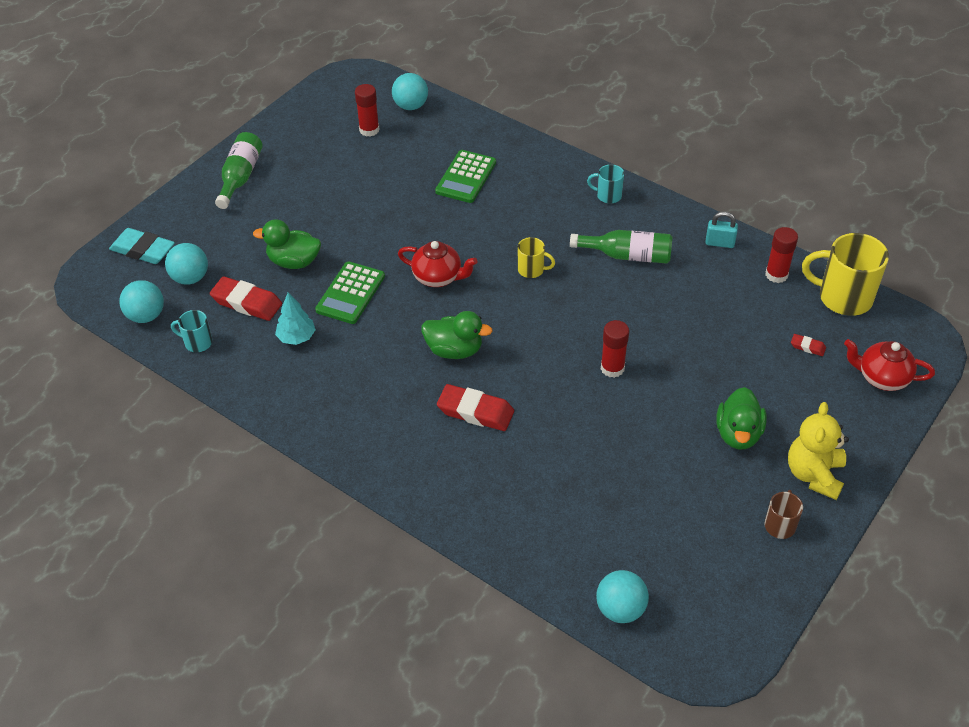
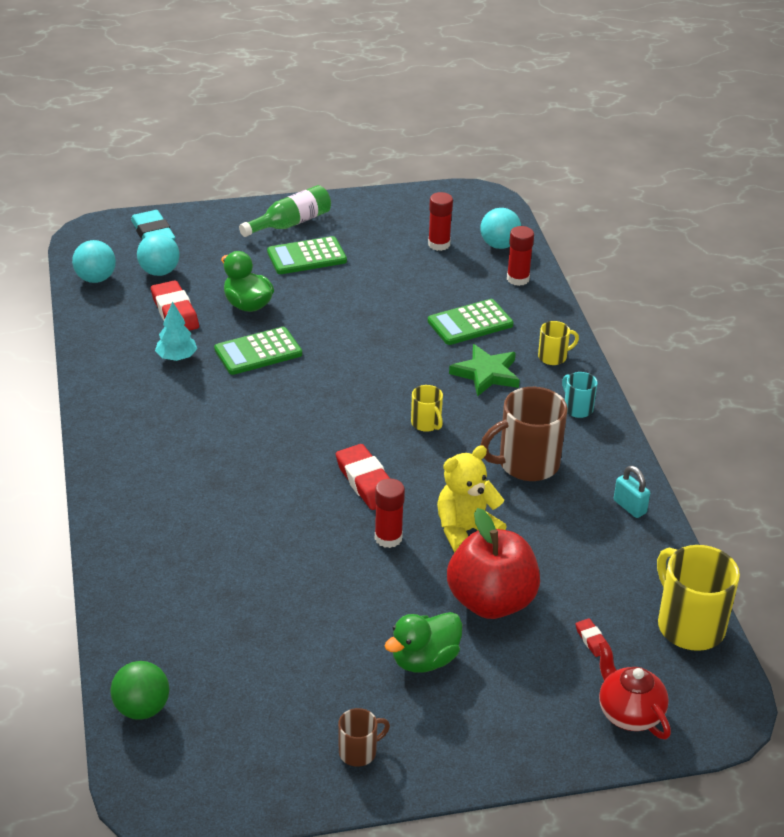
camera: 40 degrees right, 10 degrees down
turquoise mug [171,310,213,352] -> none
red teapot [398,241,477,287] -> none
green duck [421,311,493,359] -> none
red eraser [437,384,514,431] -> red eraser moved to [336,444,390,510]
green bottle [570,230,672,264] -> brown mug [480,387,568,481]
turquoise ball [596,570,649,623] -> green ball [110,661,169,720]
red glue stick [765,227,798,283] -> red glue stick moved to [507,226,534,286]
yellow teddy bear [788,402,849,500] -> yellow teddy bear moved to [437,445,506,553]
none -> green calculator [267,236,347,274]
none -> red apple [447,508,540,619]
none -> green star [449,344,520,397]
none -> yellow mug [538,321,579,365]

